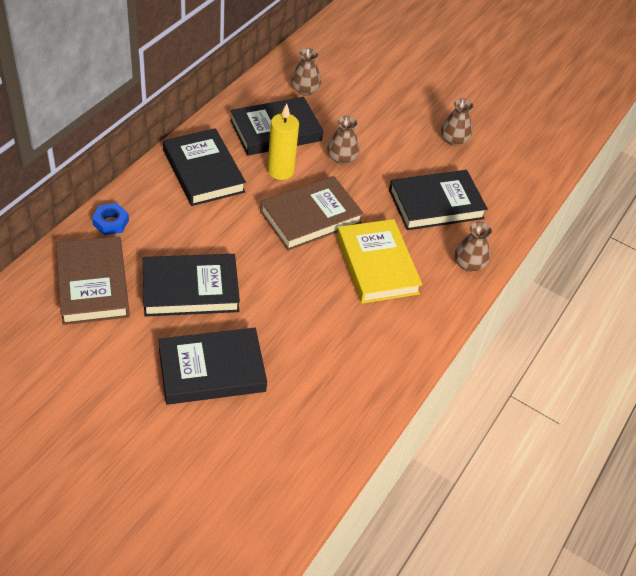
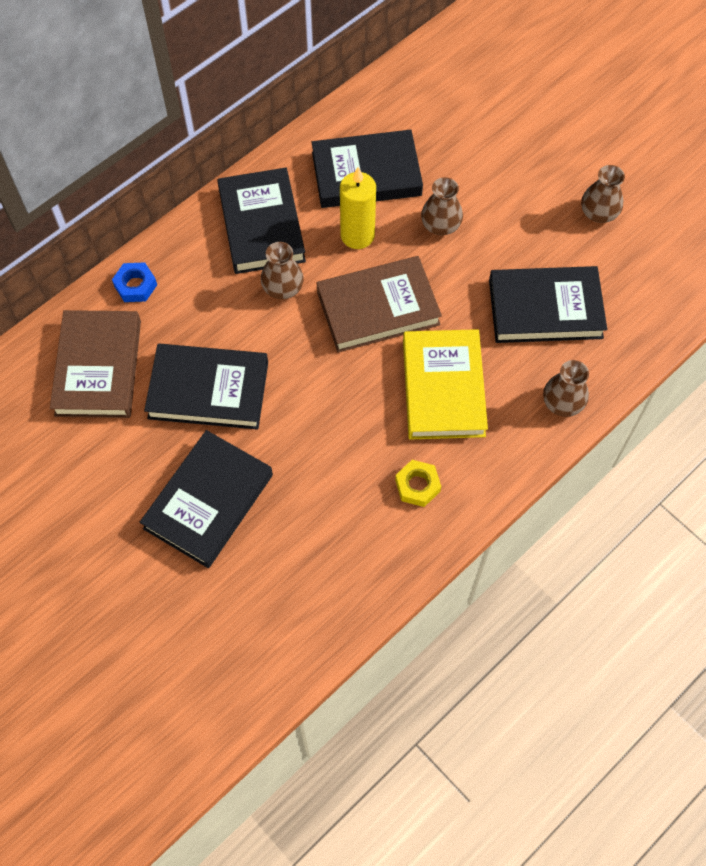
camera: 20 degrees right, 15 degrees up
black book [158,328,267,405] -> black book turned 60 degrees counterclockwise [140,430,273,568]
brown vase [291,48,321,96] -> brown vase moved to [261,242,304,299]
none -> yellow nut [395,460,441,507]

